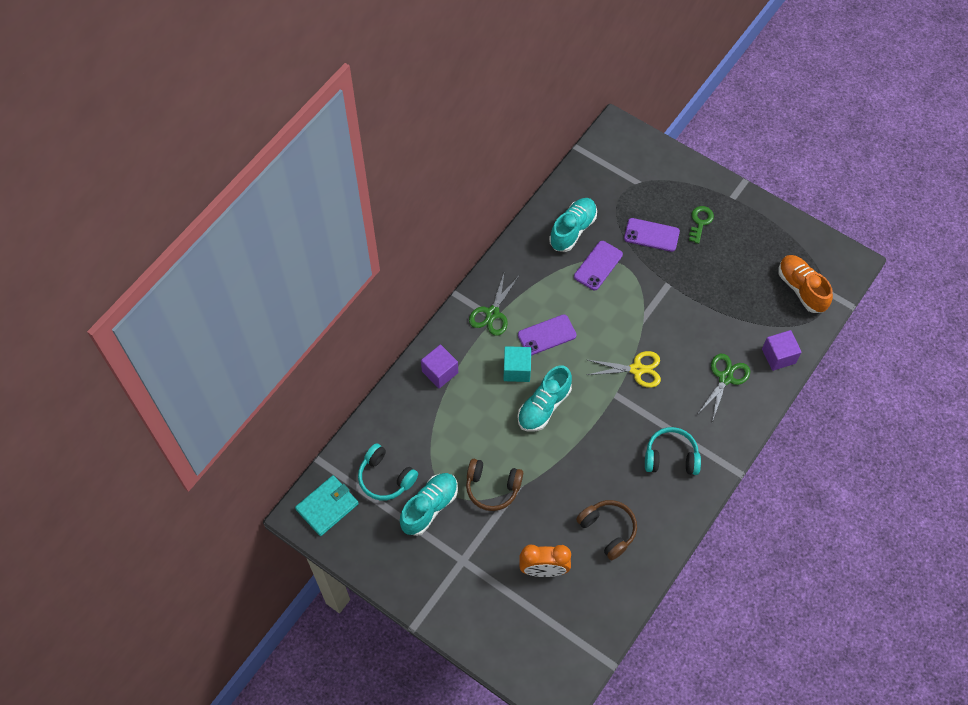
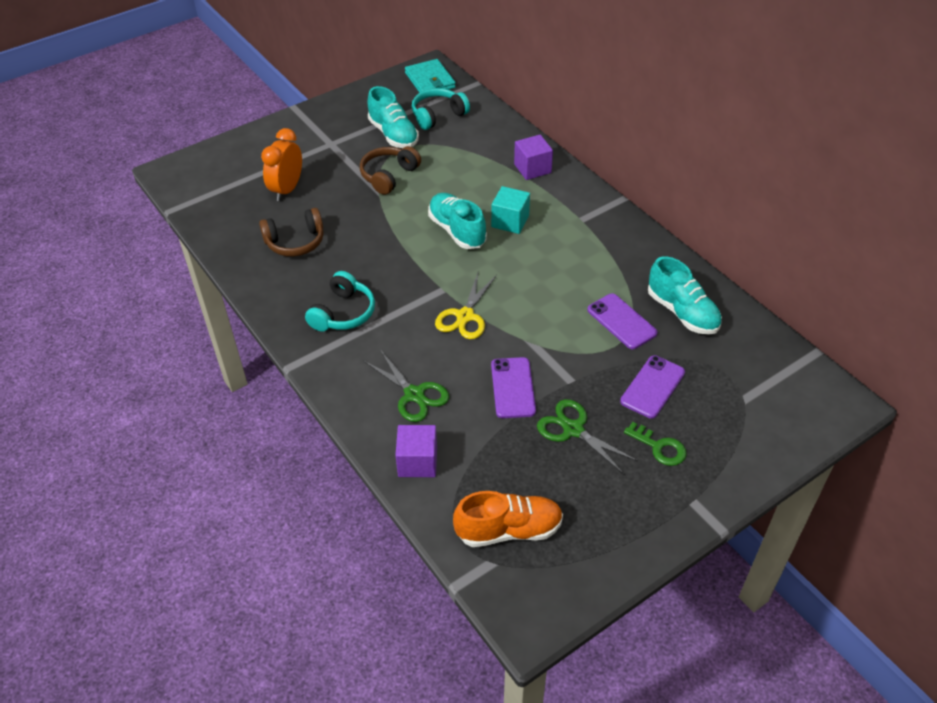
camera: 110 degrees right, 15 degrees down
green scissors [469,271,519,336] -> green scissors moved to [537,399,638,474]
purple phone [518,314,577,355] -> purple phone moved to [491,357,536,418]

